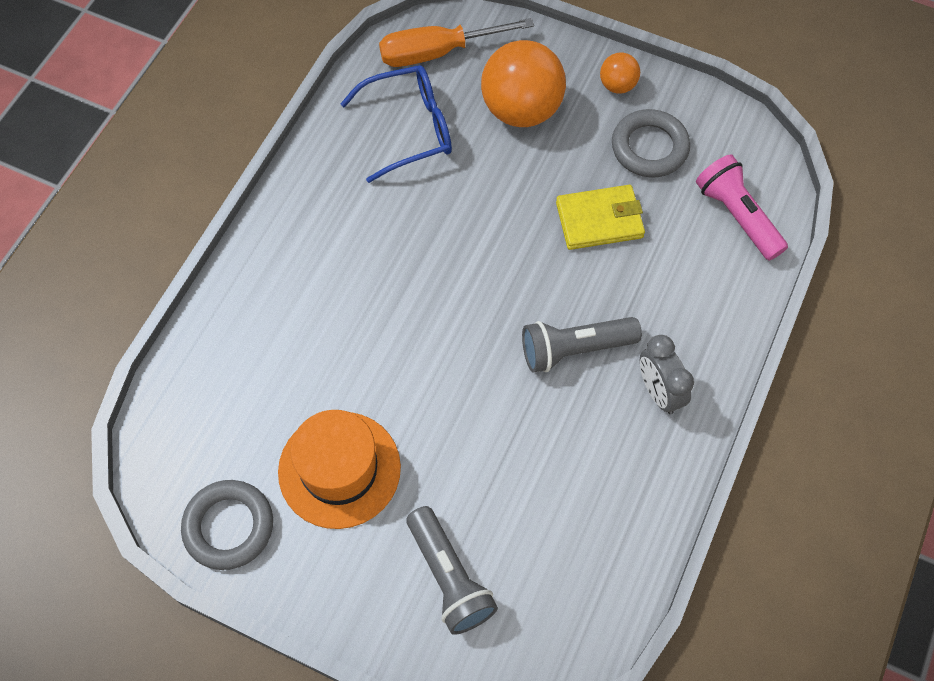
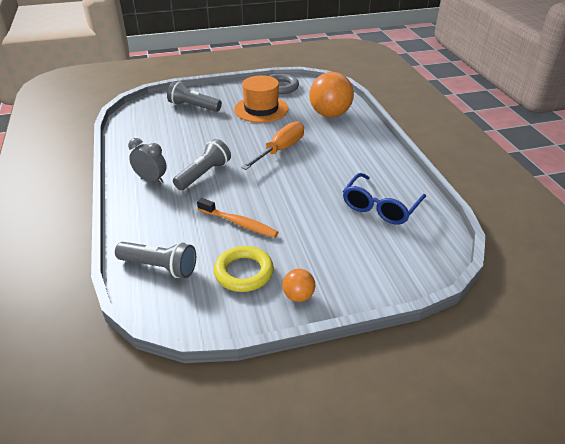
camera: 140 degrees right, 25 degrees down
orange screwdriver [379,18,534,67] -> orange screwdriver moved to [241,121,304,170]
orange ball [481,40,566,127] -> orange ball moved to [309,72,354,117]
yellow wallet [556,185,645,250] -> orange toothbrush [197,198,278,238]
grey ring [612,109,690,178] -> yellow ring [214,246,274,292]
pink flashlight [696,154,788,261] -> grey flashlight [115,242,196,278]

